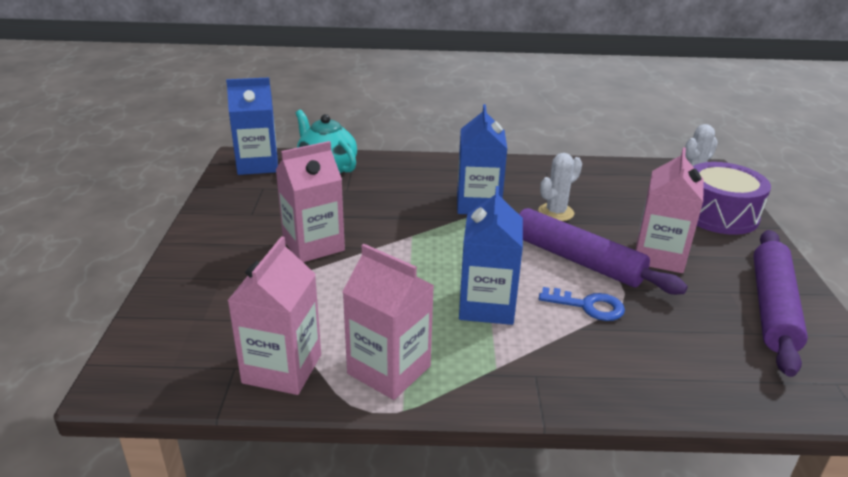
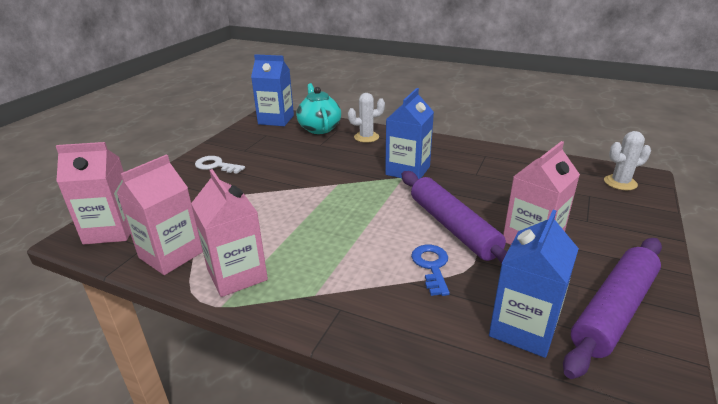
camera: 25 degrees right, 0 degrees up
pink carton [276,141,345,262] -> pink carton moved to [56,142,130,245]
blue carton [459,186,523,325] -> blue carton moved to [489,210,579,358]
white cactus [538,153,582,221] -> white cactus moved to [348,93,385,143]
blue key [539,287,625,321] -> blue key turned 135 degrees counterclockwise [411,245,450,296]
purple drum [693,162,771,235] -> none
none -> white key [195,156,245,174]

